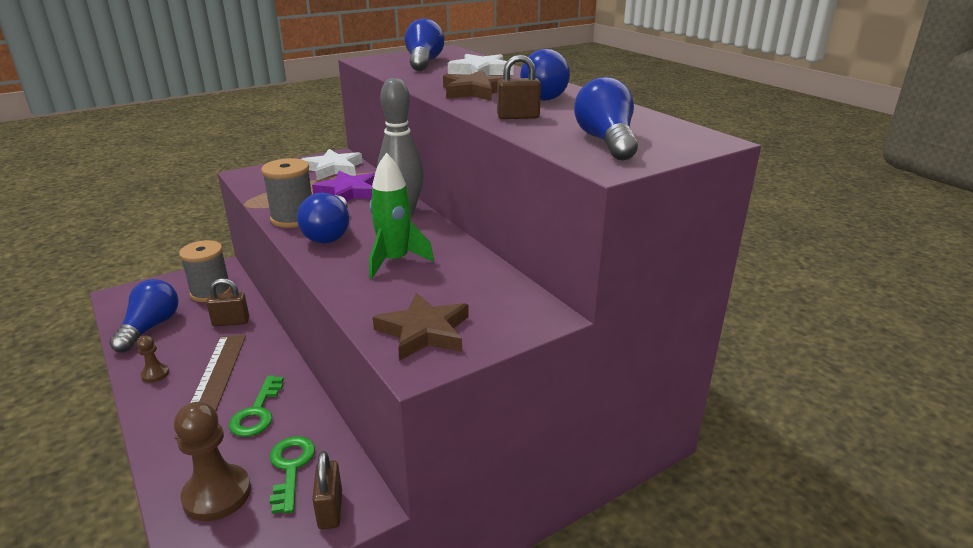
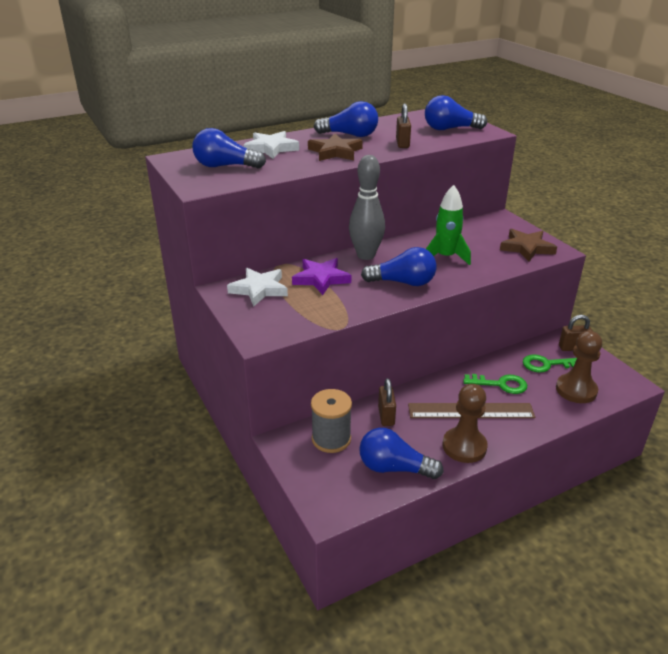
camera: 85 degrees left, 5 degrees up
brown pawn [137,336,169,383] -> brown pawn [443,384,488,463], size x2.01
grey spool [261,158,312,228] -> none

